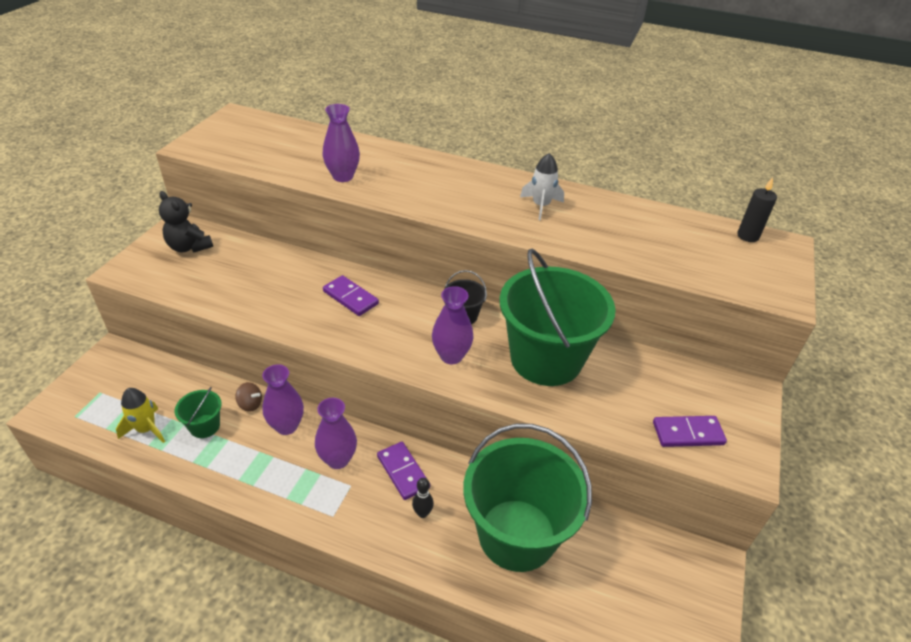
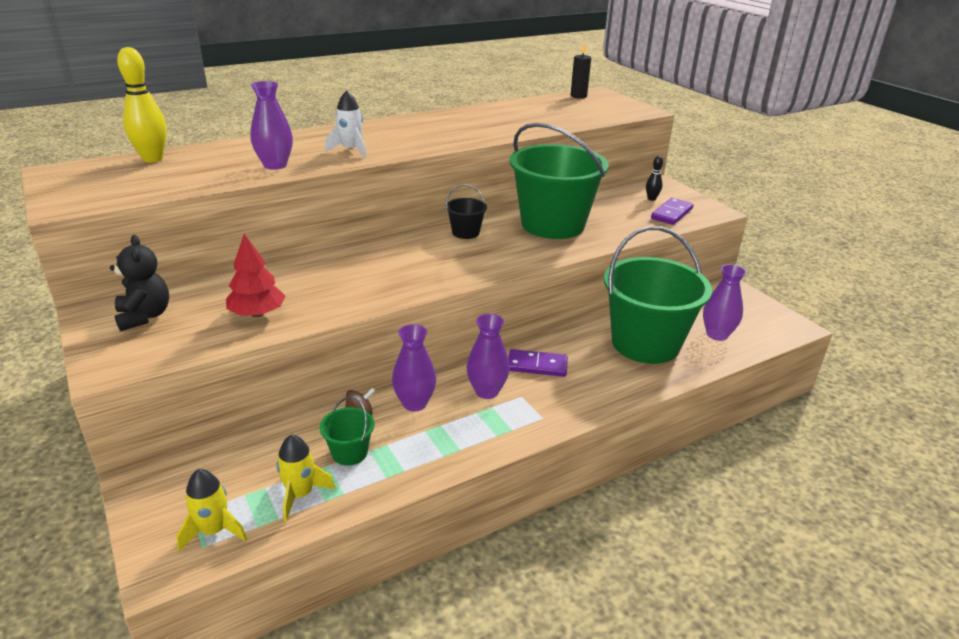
camera: 50 degrees left, 10 degrees down
black teddy bear [159,191,213,253] -> black teddy bear turned 105 degrees counterclockwise [110,235,169,331]
purple domino [323,275,379,316] -> none
black bowling pin [412,478,434,518] -> black bowling pin moved to [646,156,663,201]
purple vase [432,286,474,364] -> purple vase moved to [703,264,746,341]
white rocket [520,153,564,221] -> white rocket moved to [325,90,367,158]
none -> yellow bowling pin [117,47,167,162]
none -> yellow rocket [177,469,247,552]
none -> red tree [226,234,286,317]

